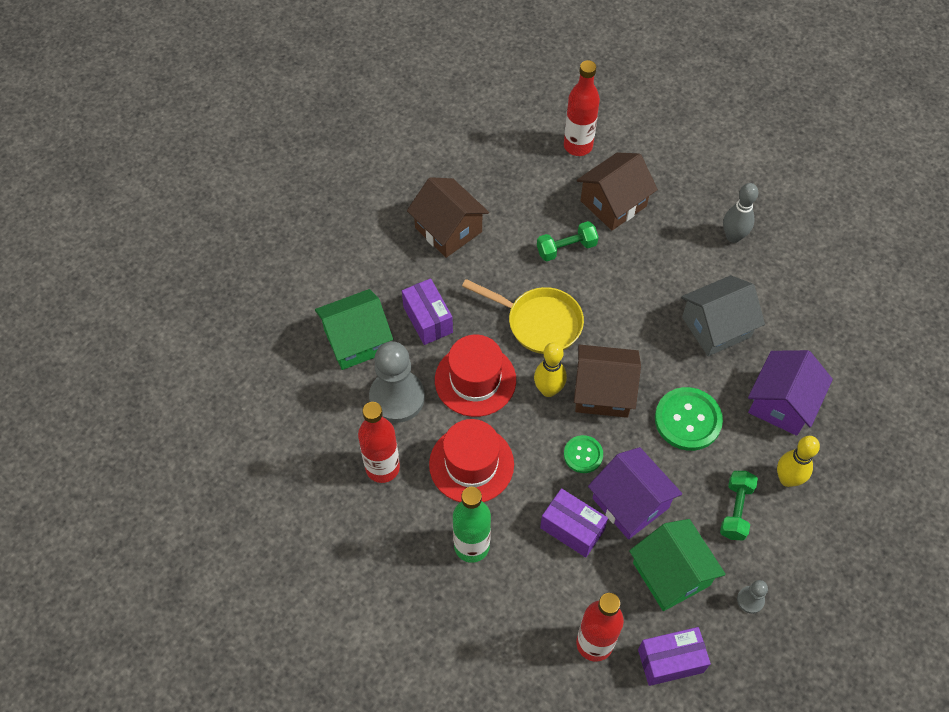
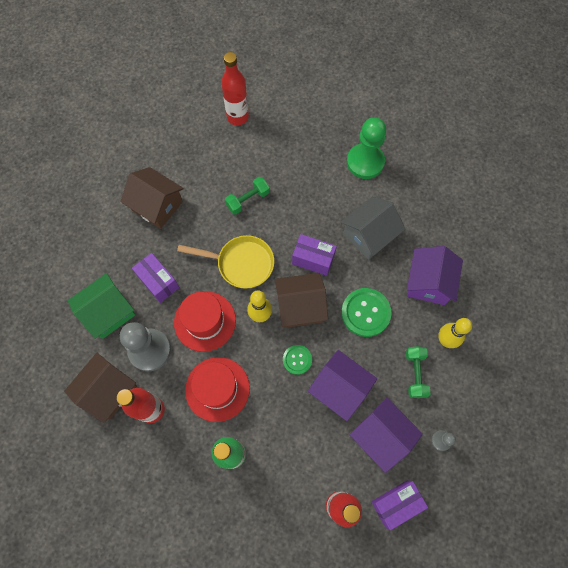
camera: 15 degrees left, 10 degrees up
purple box [540,488,608,557] -> purple box moved to [292,234,337,276]
brown house [577,153,658,231] -> brown house moved to [64,353,137,423]
green house [629,519,726,611] -> purple house [349,397,423,473]
grey bowling pin [723,183,758,243] -> green pawn [347,117,386,179]

